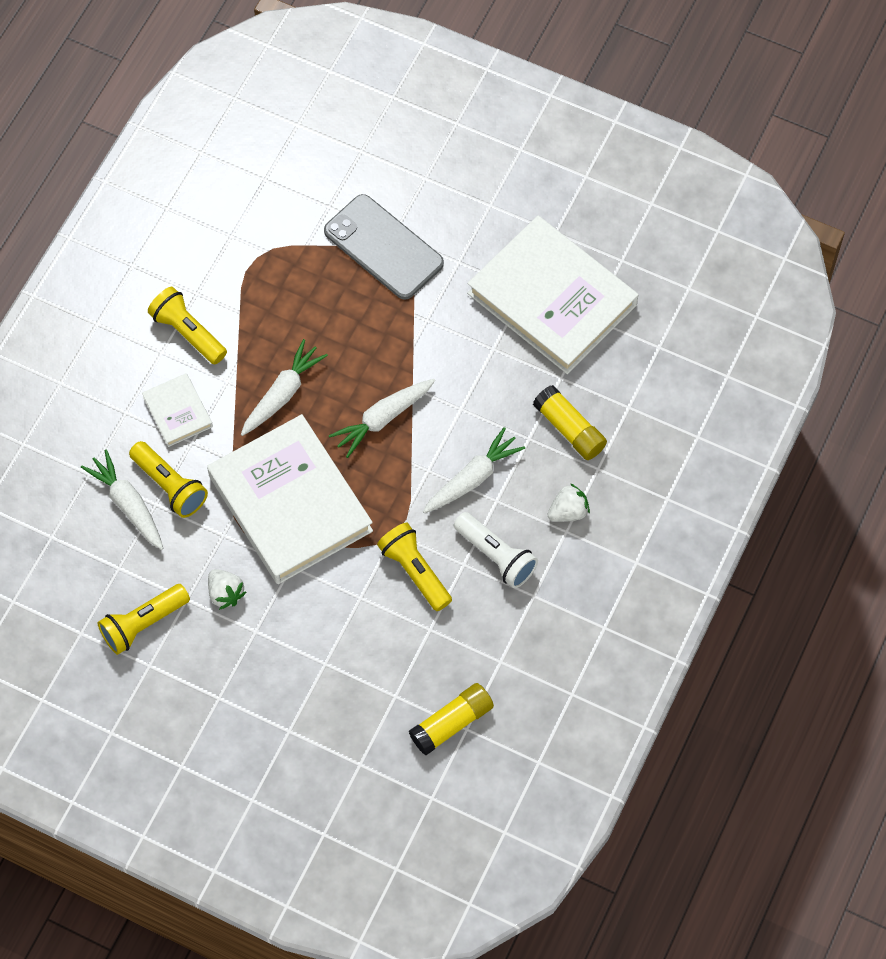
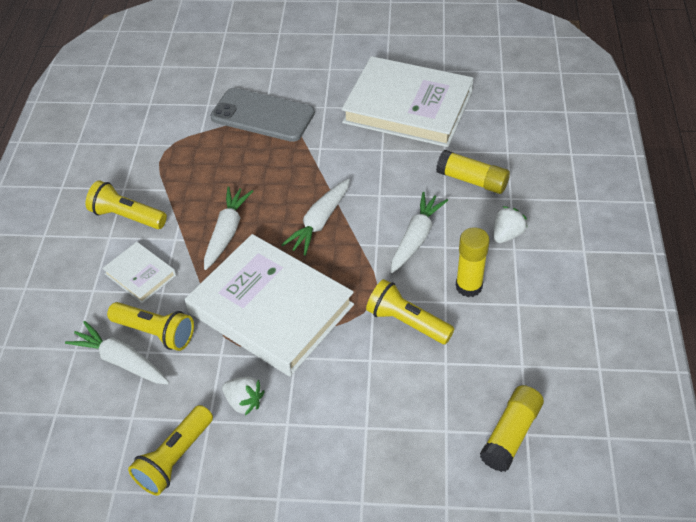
camera: 20 degrees left, 15 degrees down
white flashlight [454,512,538,588] -> yellow glue stick [456,227,490,297]

